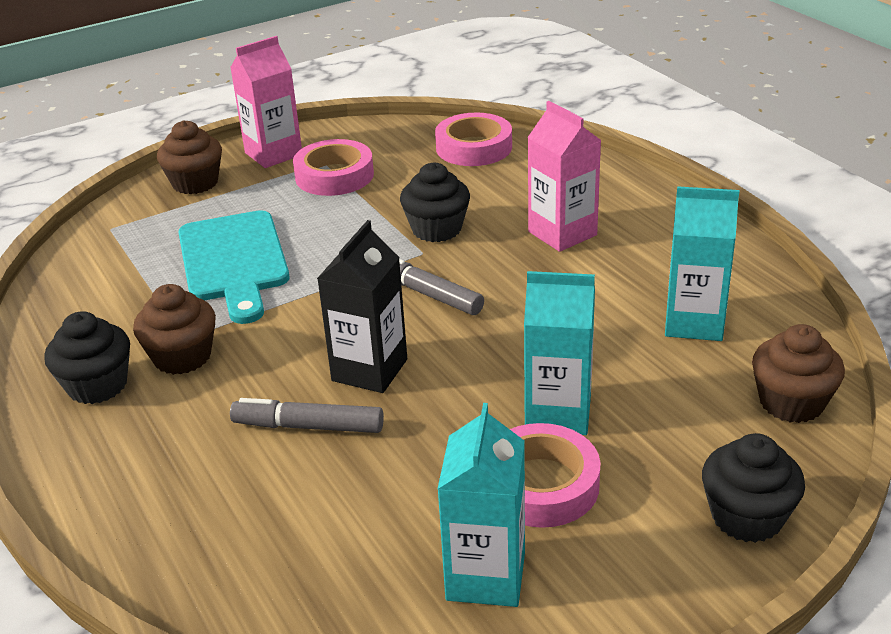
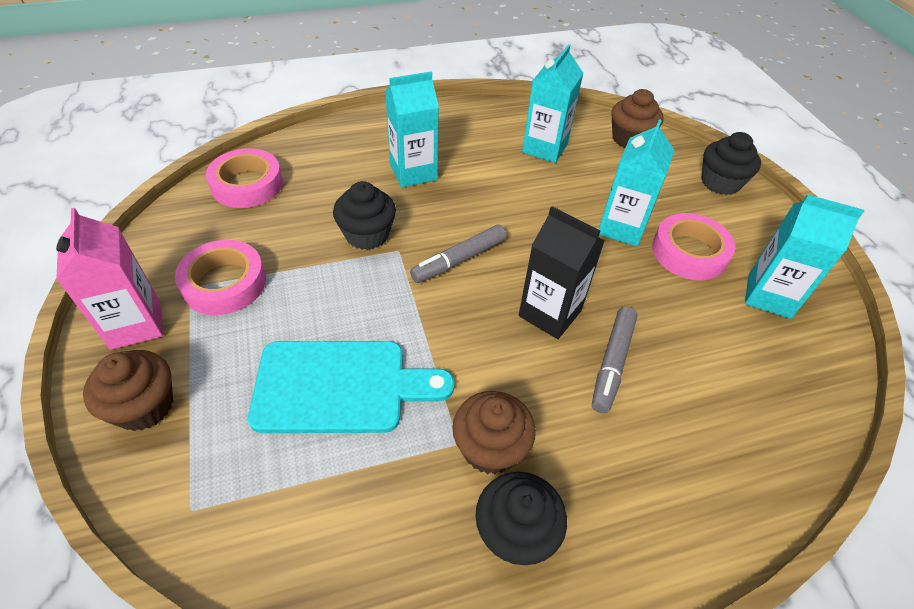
camera: 80 degrees left, 15 degrees up
pink carton [527,101,601,252] -> turquoise carton [385,71,439,188]

